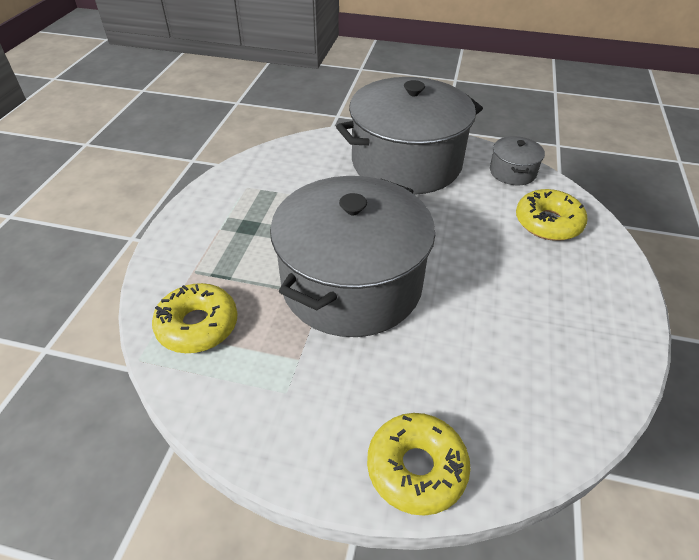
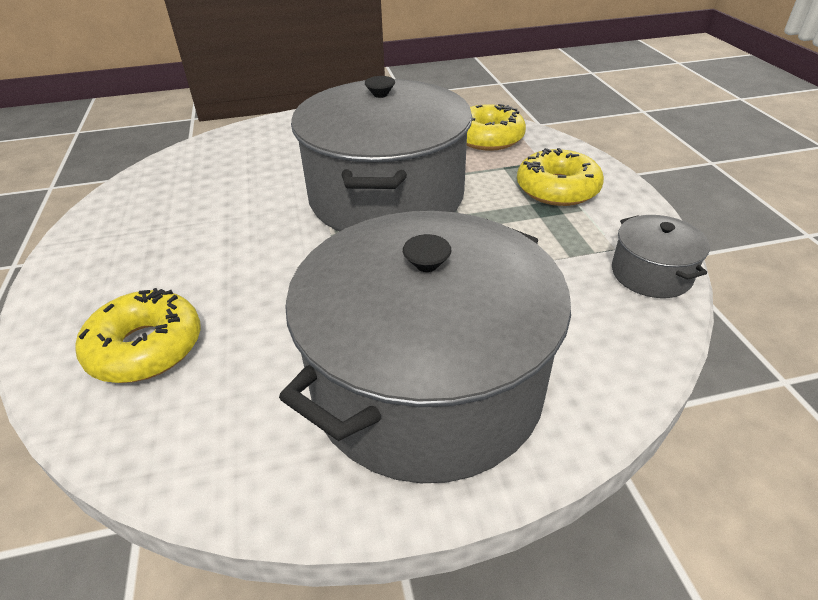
camera: 155 degrees right, 5 degrees down
yellow donut [367,413,471,516] -> yellow donut moved to [517,148,604,206]
grey pot [490,136,545,185] -> grey pot moved to [612,215,710,298]

